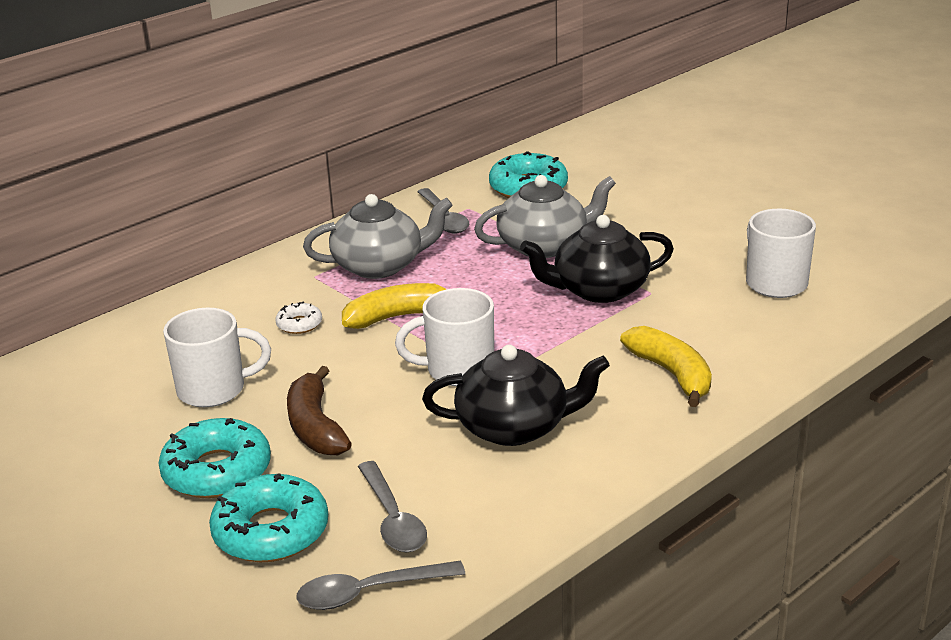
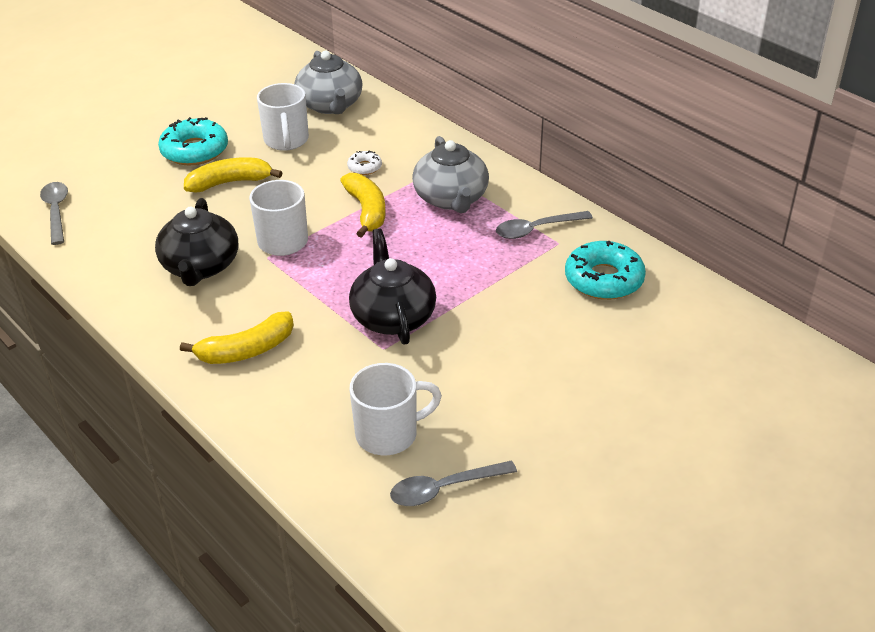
camera: 90 degrees right, 10 degrees up
turquoise donut [209,474,328,562] -> none
brown banana [287,366,352,455] -> yellow banana [184,157,283,193]
grey spoon [358,461,427,552] -> grey spoon moved to [390,461,517,506]
grey teapot [474,175,616,258] -> grey teapot moved to [294,51,362,114]

